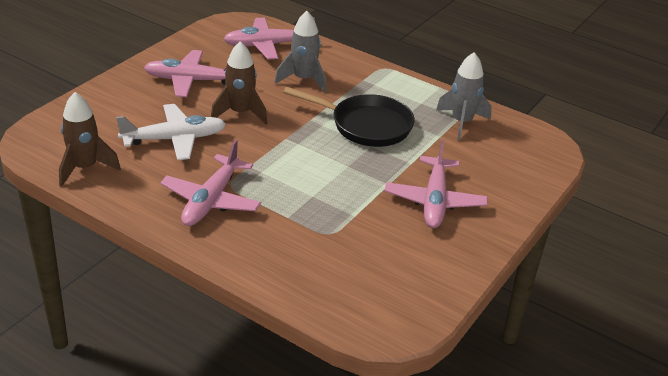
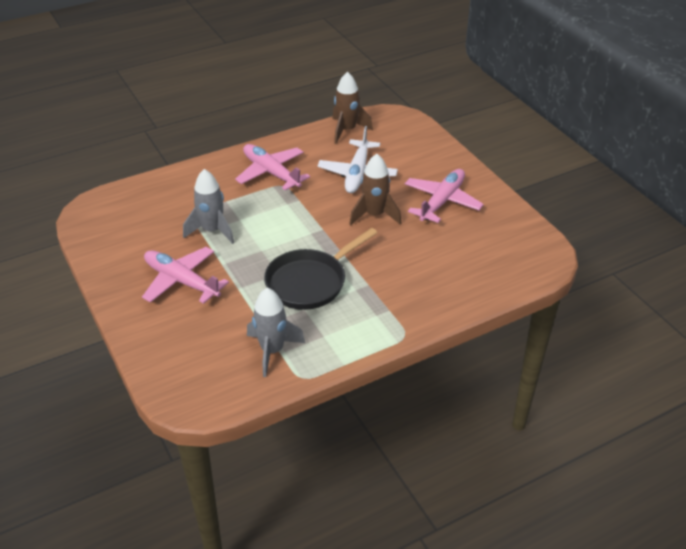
camera: 120 degrees right, 5 degrees up
pink plane [224,17,315,60] -> none
grey rocket [274,11,327,92] -> grey rocket moved to [183,169,234,244]

